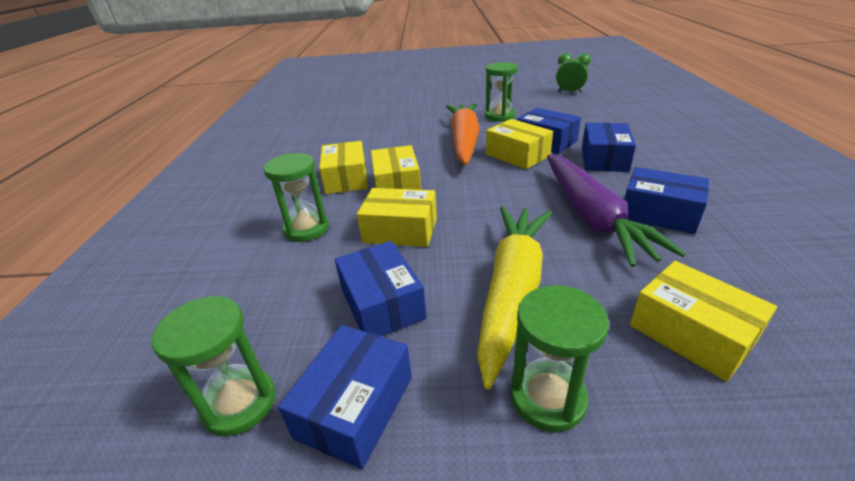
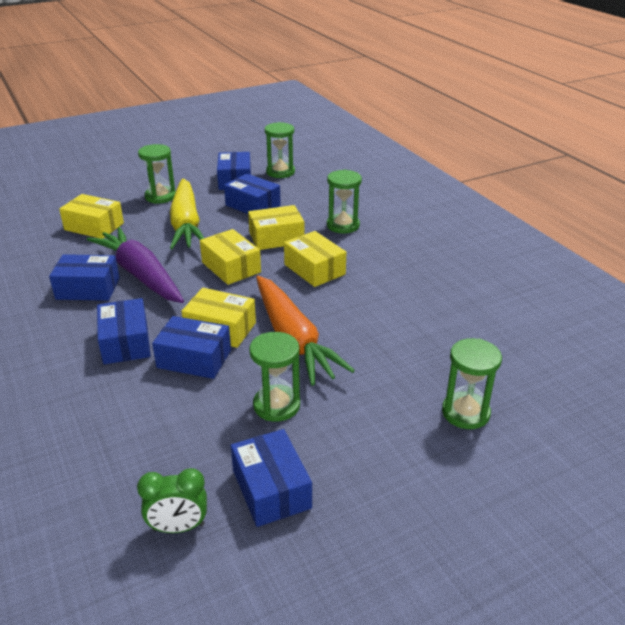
camera: 150 degrees right, 0 degrees up
yellow box [319,141,368,194] -> yellow box moved to [200,229,261,285]
none -> blue box [231,429,312,527]
none -> green hourglass [442,338,502,429]

